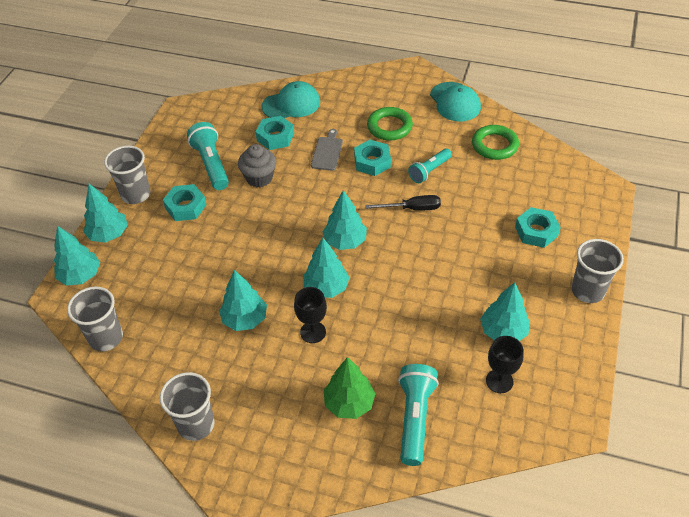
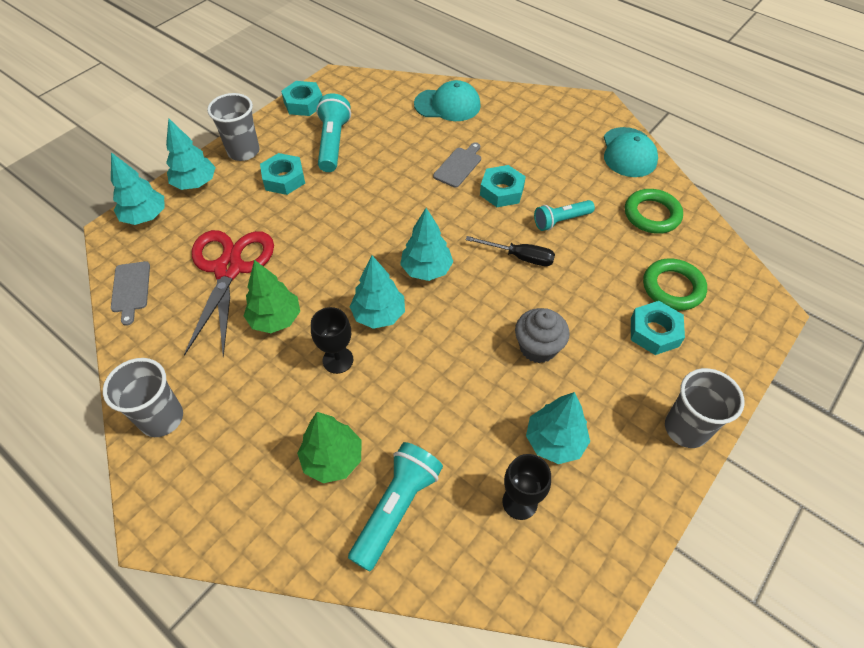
camera: 20 degrees right, 5 degrees up
grey cup [67,286,123,351] -> grey cutting board [111,261,150,326]
turquoise tree [219,270,267,331] -> green tree [244,260,300,333]
grey cupcake [238,144,276,187] -> grey cupcake moved to [515,308,569,363]
turquoise nut [256,116,294,150] -> turquoise nut moved to [281,81,322,116]
green ring [367,107,413,141] -> green ring moved to [643,258,707,311]
none -> red scissors [184,230,274,357]

